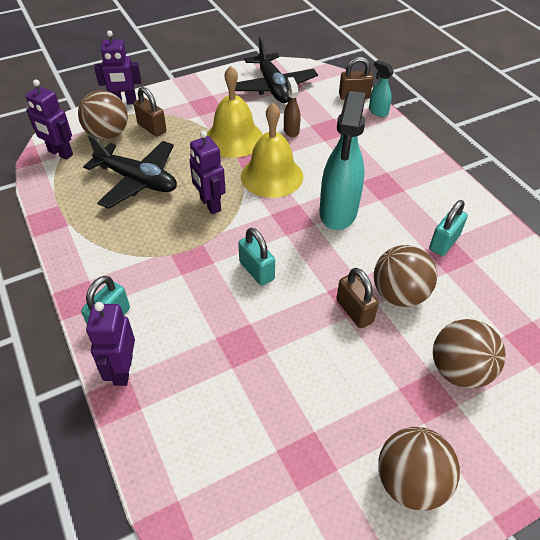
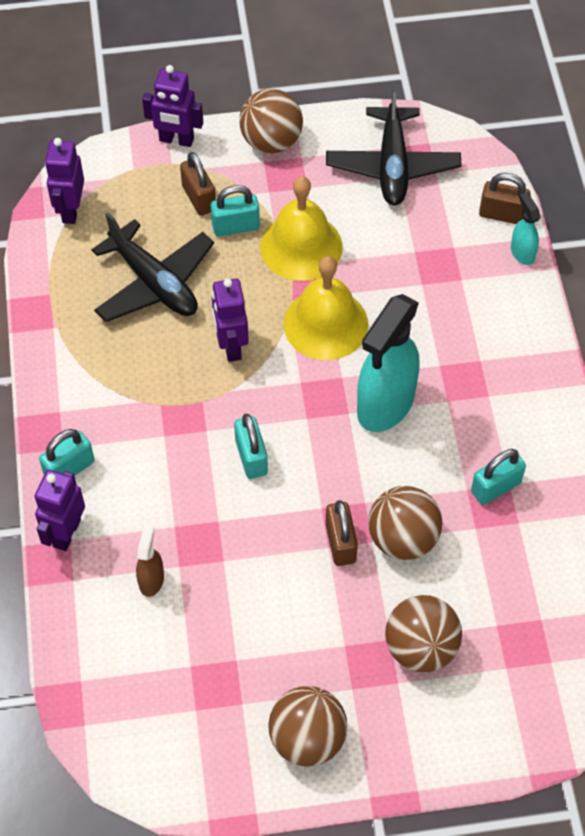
camera: 20 degrees right, 10 degrees up
purple robot [26,80,73,160] -> purple robot turned 45 degrees clockwise [45,138,84,224]
brown ball [78,90,128,140] -> brown ball moved to [239,89,303,153]
brown spray bottle [284,77,301,137] -> brown spray bottle moved to [136,524,164,597]
none -> turquoise padlock [211,185,260,237]

